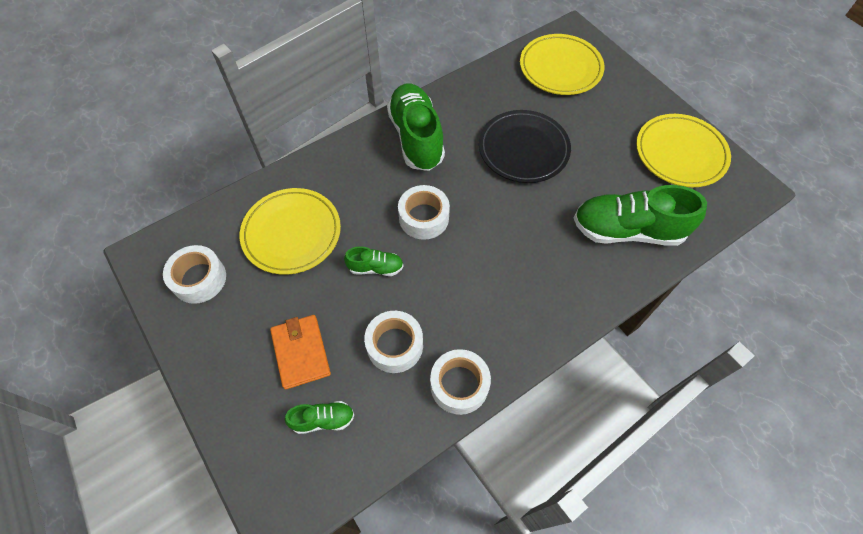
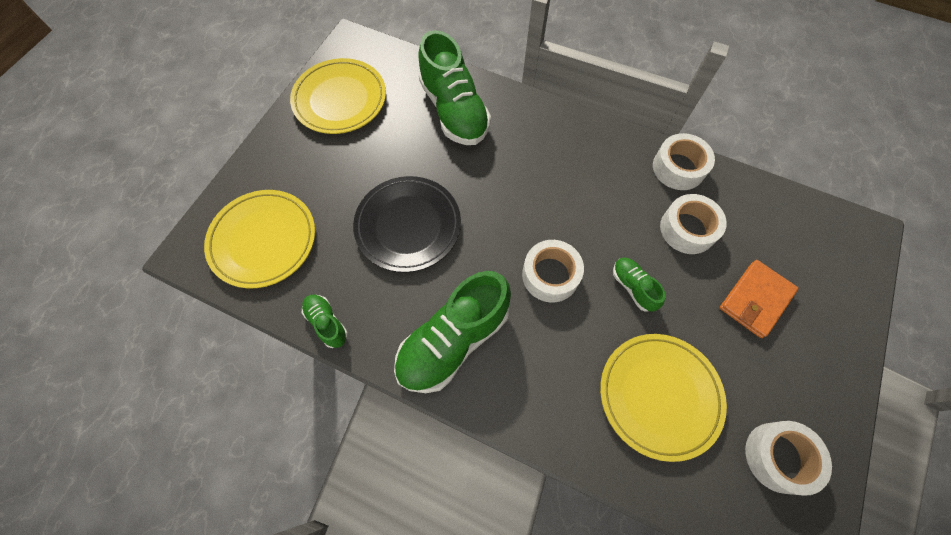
camera: 120 degrees left, 5 degrees up
green shoe [285,401,354,434] -> green shoe moved to [302,295,348,348]

